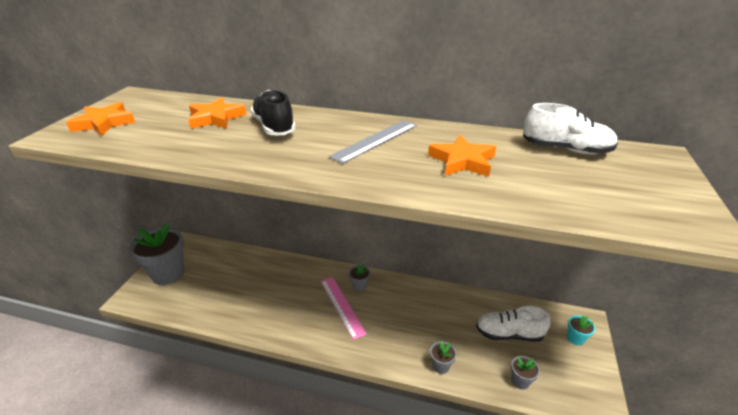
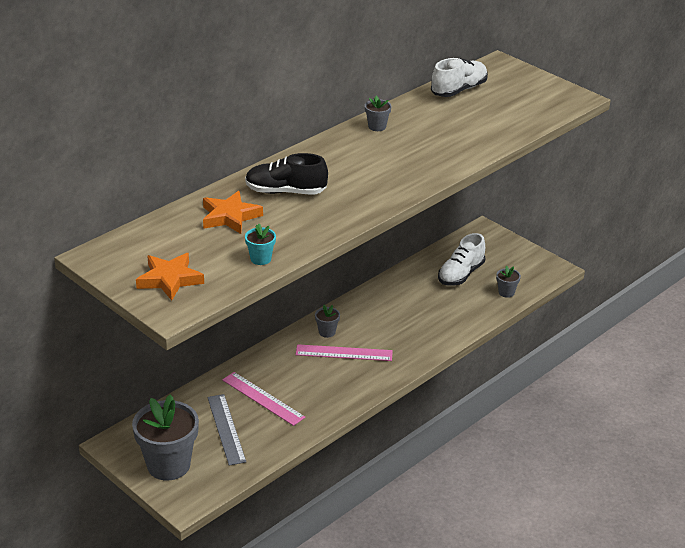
camera: 60 degrees left, 0 degrees up
grey ruler [329,120,417,164] -> grey ruler moved to [207,394,246,466]
orange star [428,135,496,177] -> none
grey flower pot [430,340,456,374] -> grey flower pot moved to [365,96,391,131]
turquoise flower pot [567,315,595,346] -> turquoise flower pot moved to [245,224,276,265]
none -> pink ruler [222,372,305,426]

